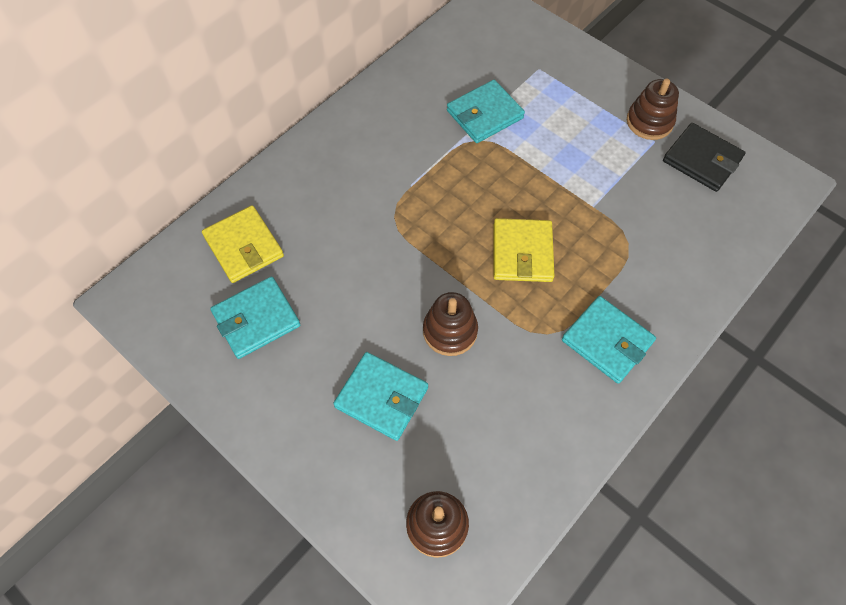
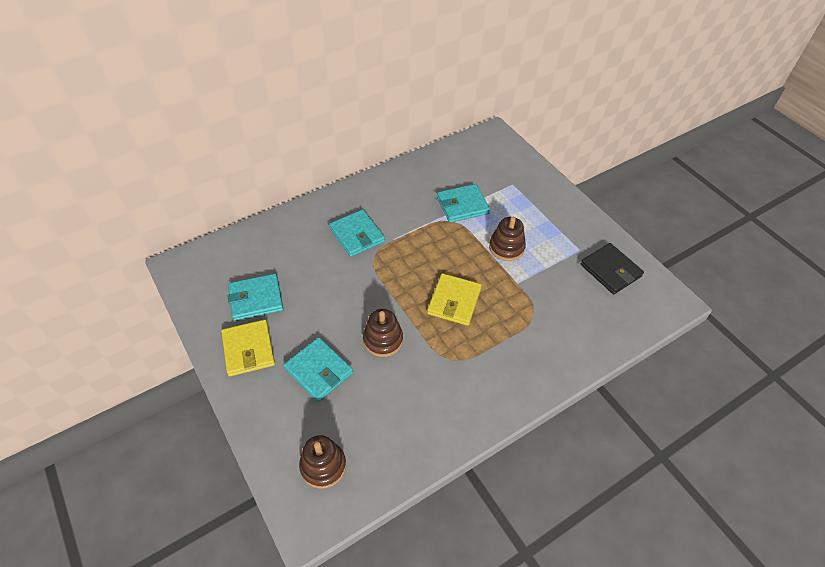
camera: 15 degrees right, 10 degrees down
yellow wallet [202,205,284,283] -> yellow wallet moved to [221,319,275,376]
turquoise wallet [562,296,656,384] -> turquoise wallet moved to [329,209,385,257]
brown stacking toy [627,79,679,140] -> brown stacking toy moved to [489,217,526,261]

